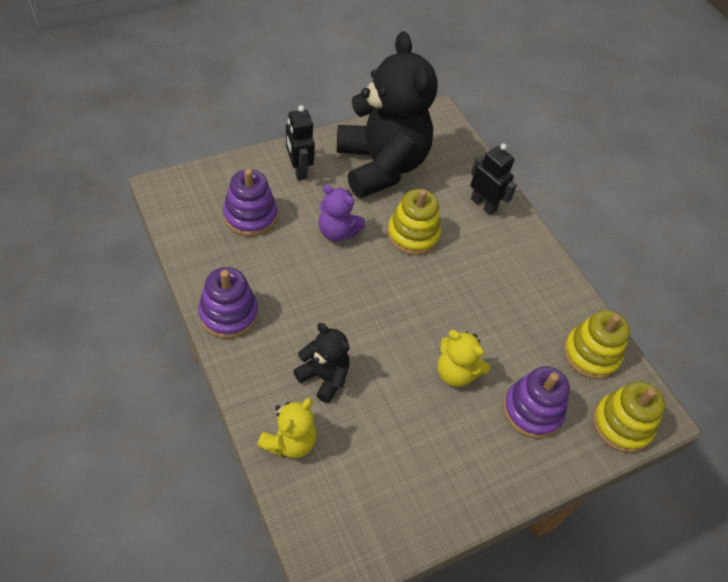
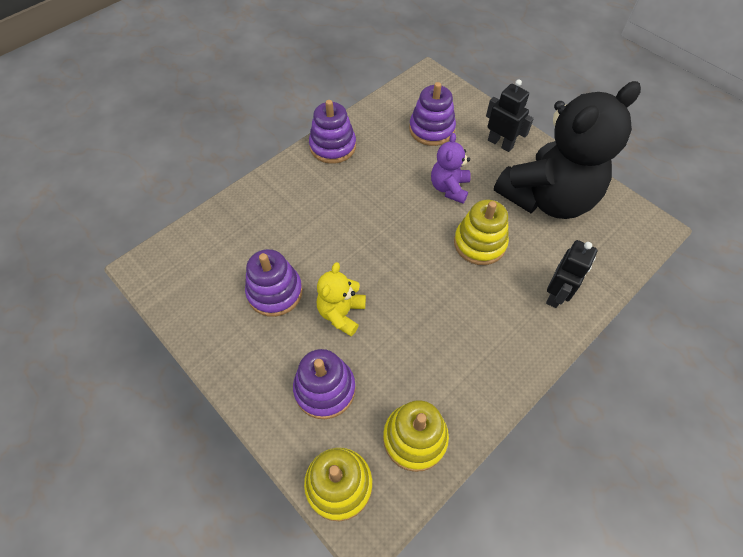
camera: 80 degrees right, 5 degrees up
yellow teddy bear [257,398,317,458] -> none
black robot [286,105,315,180] -> black robot turned 75 degrees clockwise [486,79,534,152]
black teddy bear [293,323,350,403] -> none
none -> purple stacking toy [245,249,303,317]

